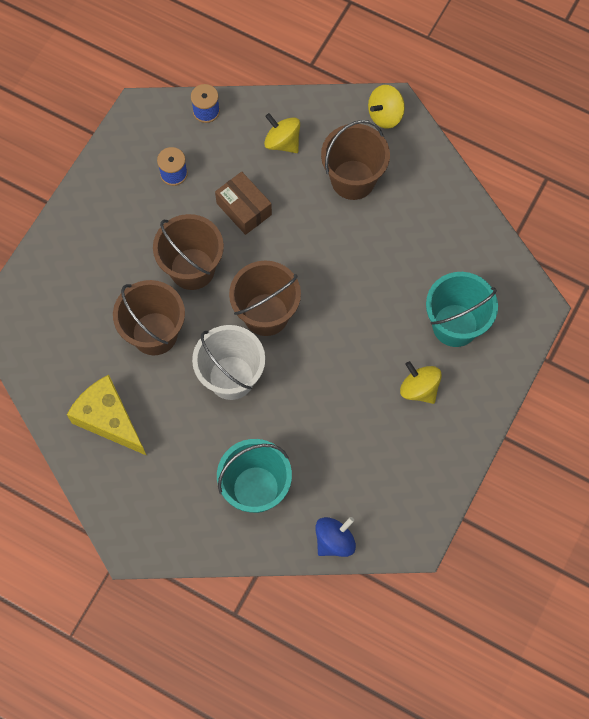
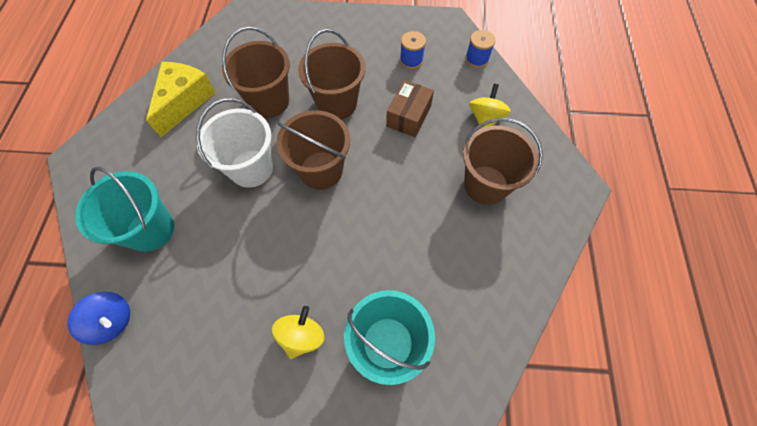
camera: 65 degrees right, 5 degrees down
yellow spinning top [368,85,405,129] -> none

